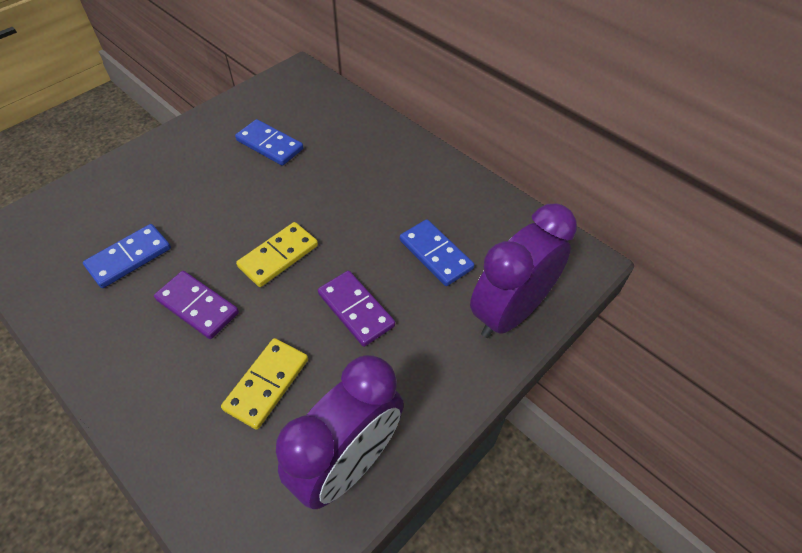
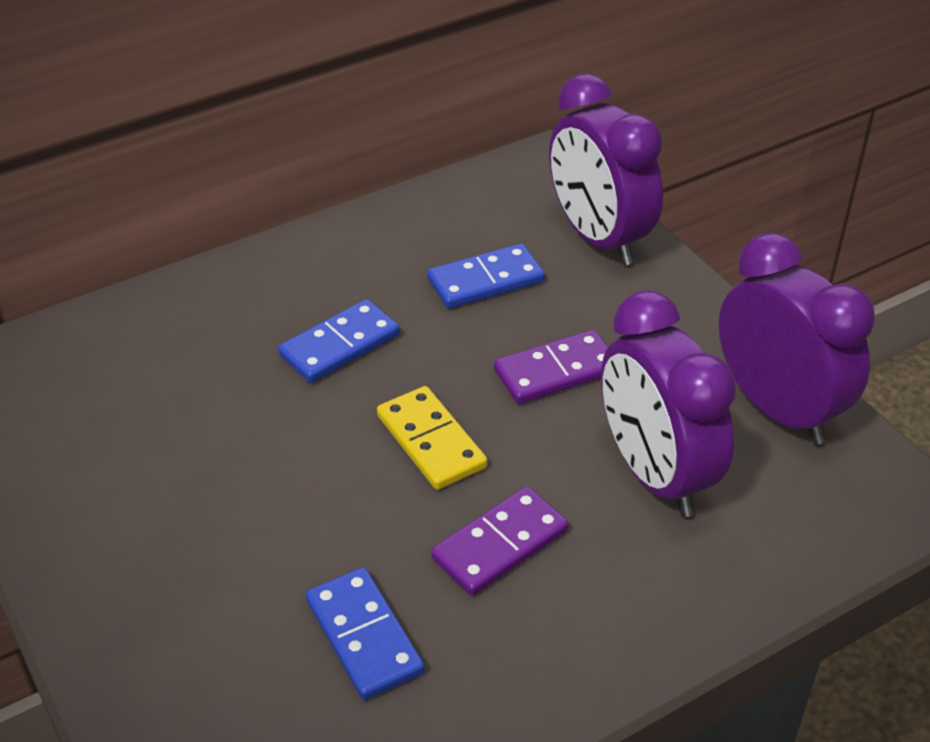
camera: 75 degrees left, 10 degrees down
yellow domino [221,338,308,430] -> purple clock [601,290,737,517]
blue domino [235,119,303,166] -> blue domino moved to [278,299,400,383]

